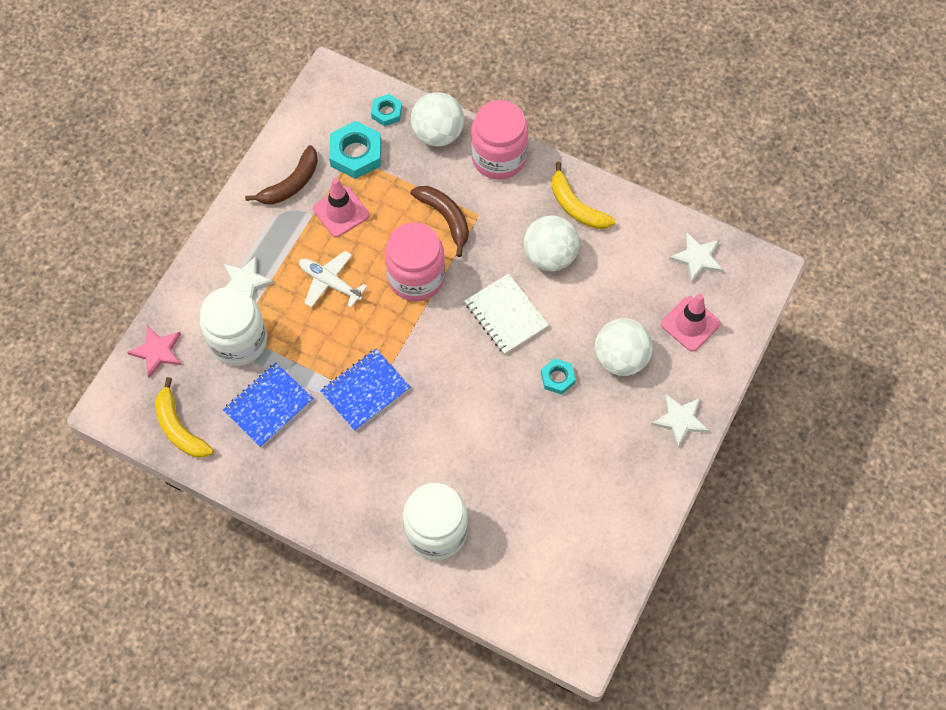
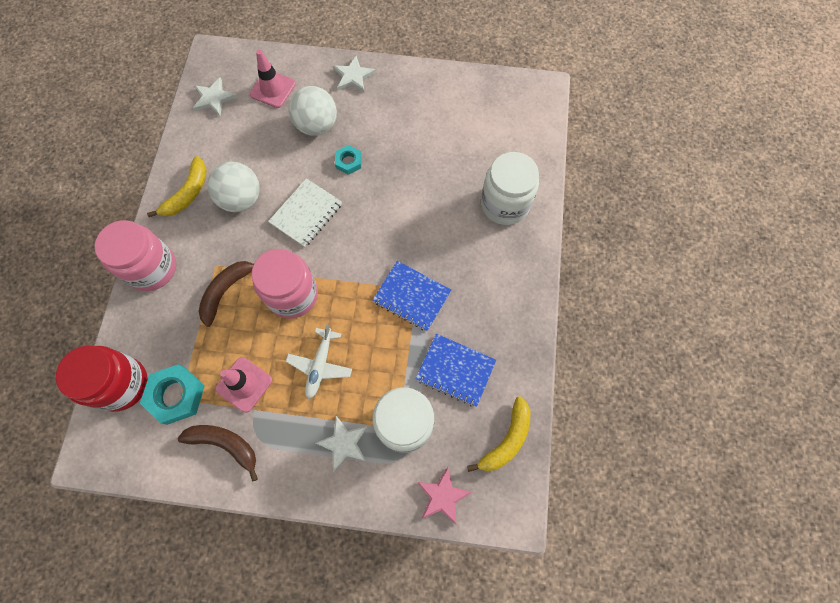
camera: 110 degrees left, 5 degrees up
turquoise nut [371,94,402,127] -> red jar [56,345,148,412]
white ball [411,92,464,147] -> none

